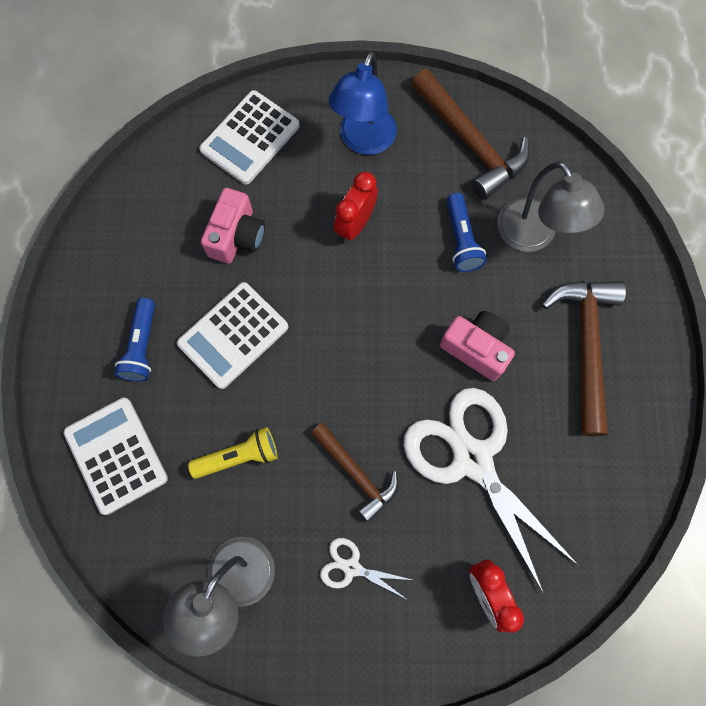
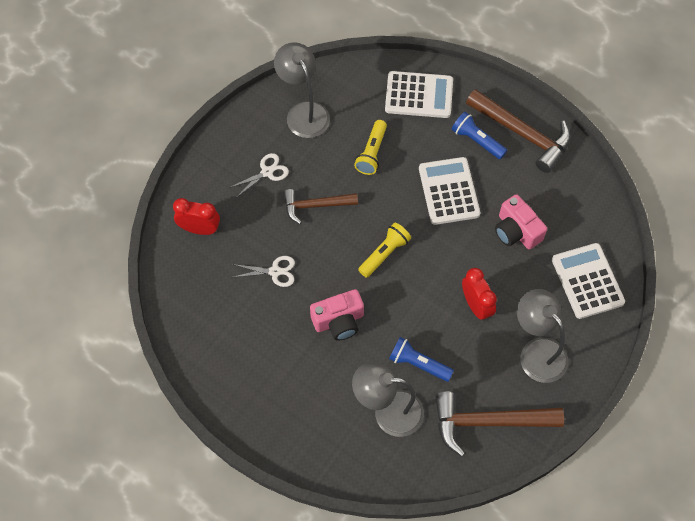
camera: 125 degrees right, 10 degrees down
blue lamp [329,52,397,155] -> grey lamp [517,289,568,383]
white scissors [404,388,579,594] -> white scissors [232,256,295,287], size x0.43
brown hammer [542,281,626,436] -> brown hammer moved to [466,89,571,173]
none -> yellow flashlight [358,223,411,278]

